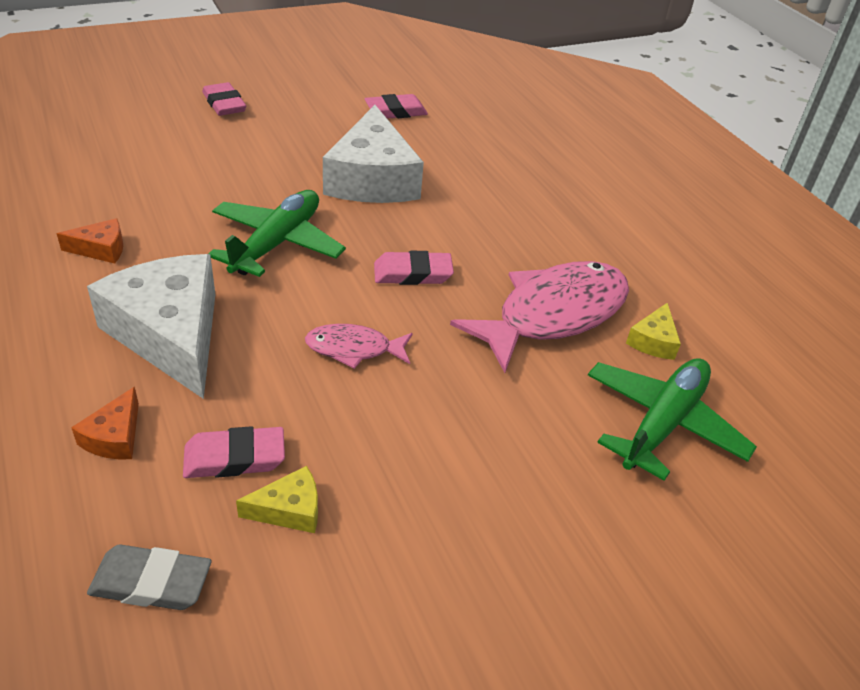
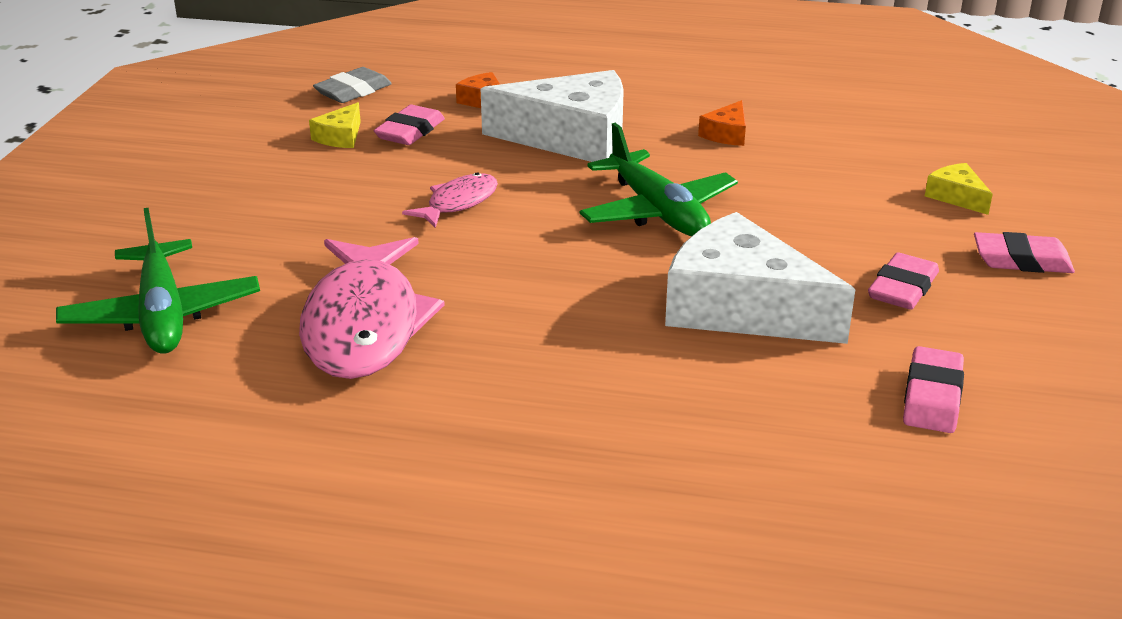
camera: 130 degrees right, 10 degrees down
pink eraser [374,251,454,285] -> pink eraser moved to [868,252,939,310]
yellow cheese [626,303,681,360] -> yellow cheese moved to [925,163,993,215]

